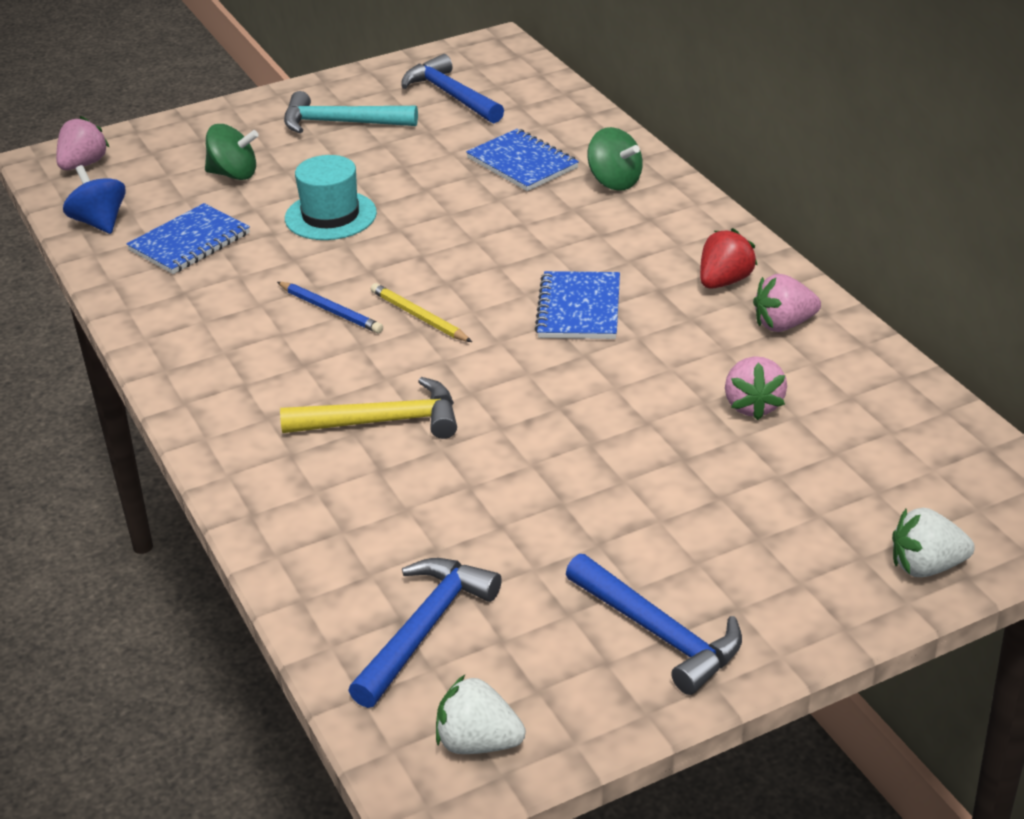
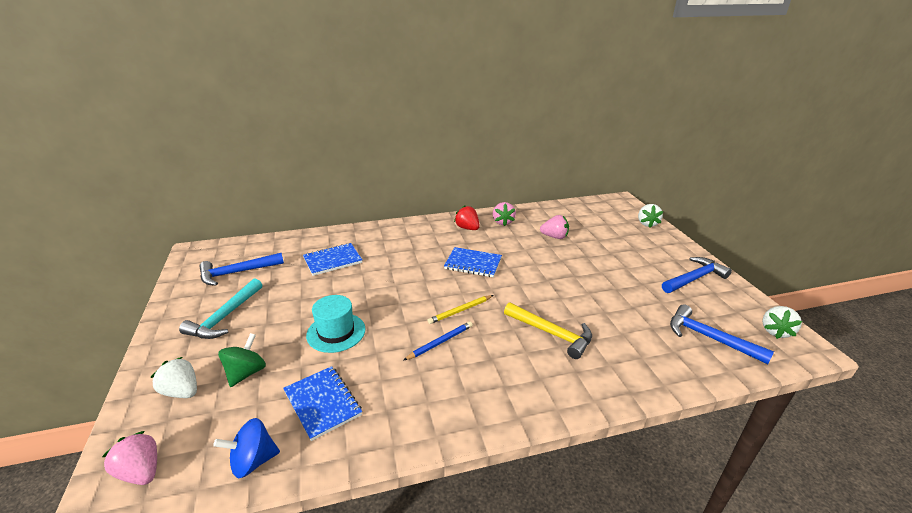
camera: 80 degrees left, 5 degrees down
yellow hammer [280,377,457,439] -> yellow hammer turned 120 degrees clockwise [504,302,592,359]
green spinning top [587,127,643,191] -> none
none -> white strawberry [151,357,197,398]

